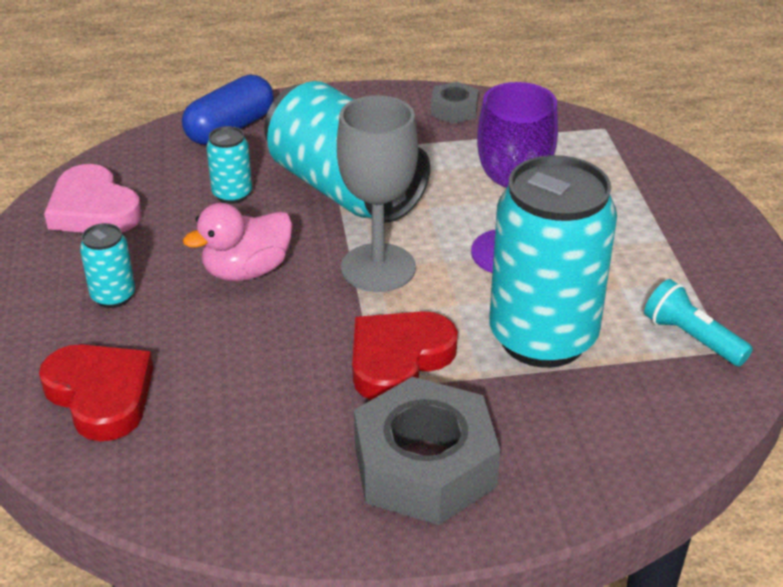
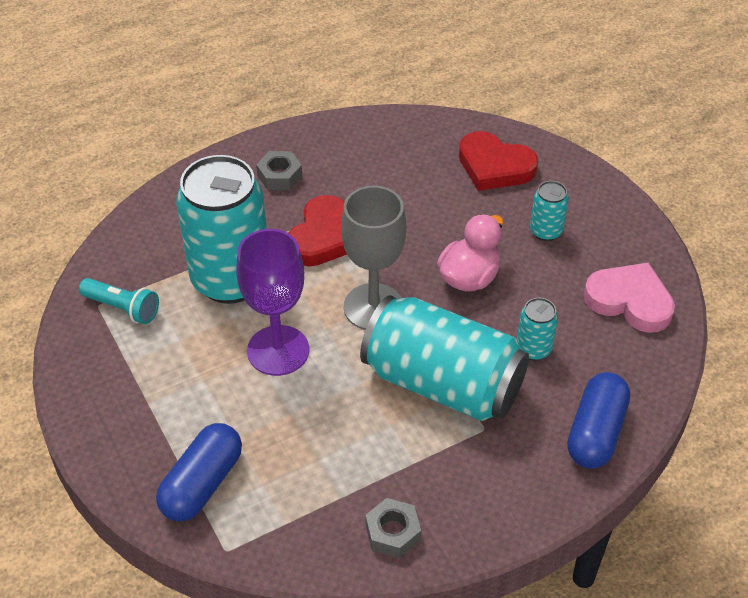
camera: 160 degrees right, 10 degrees up
grey nut [354,377,500,525] -> grey nut [256,151,302,190], size x0.49
none -> blue capsule [156,423,242,521]

